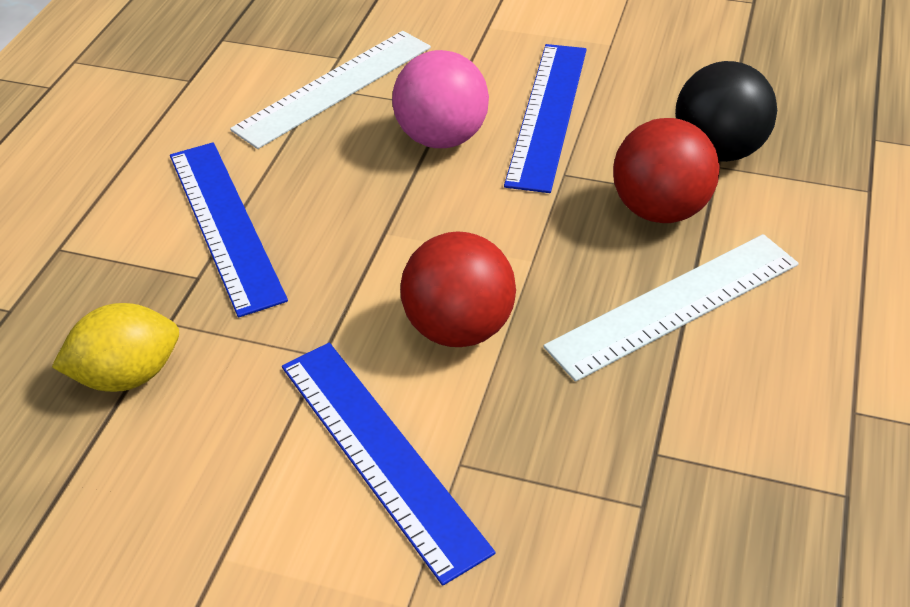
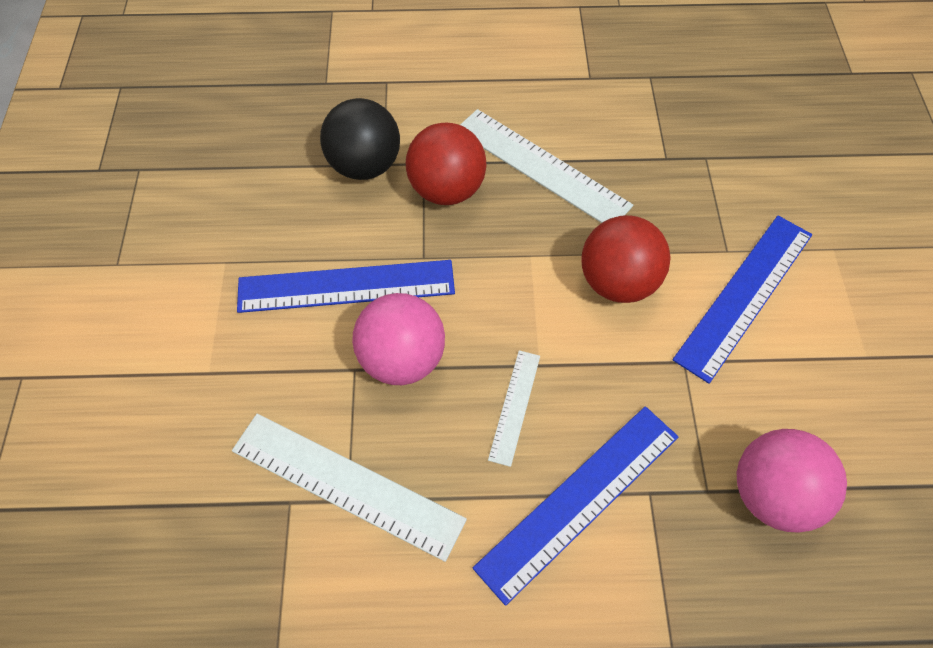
camera: 110 degrees left, 15 degrees up
yellow lemon [52,303,179,392] -> pink ball [736,429,847,533]
none -> white ruler [488,350,540,467]

